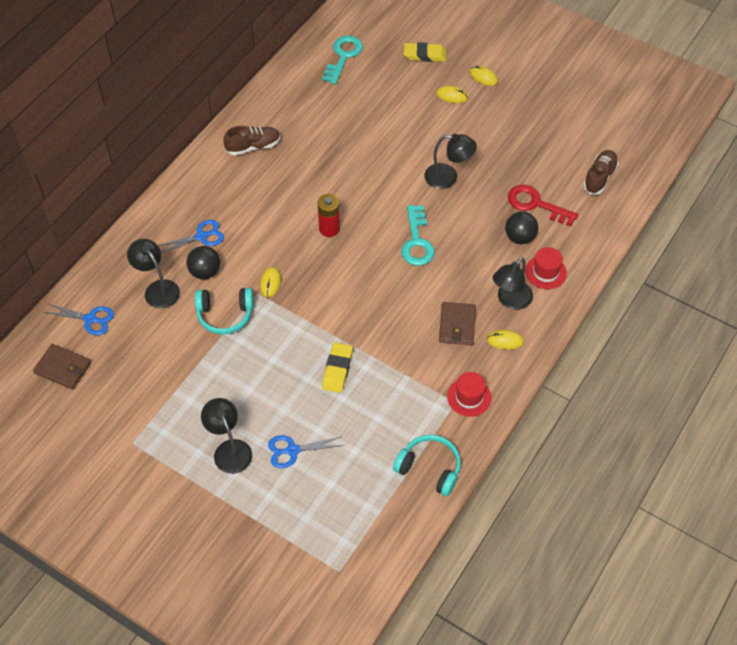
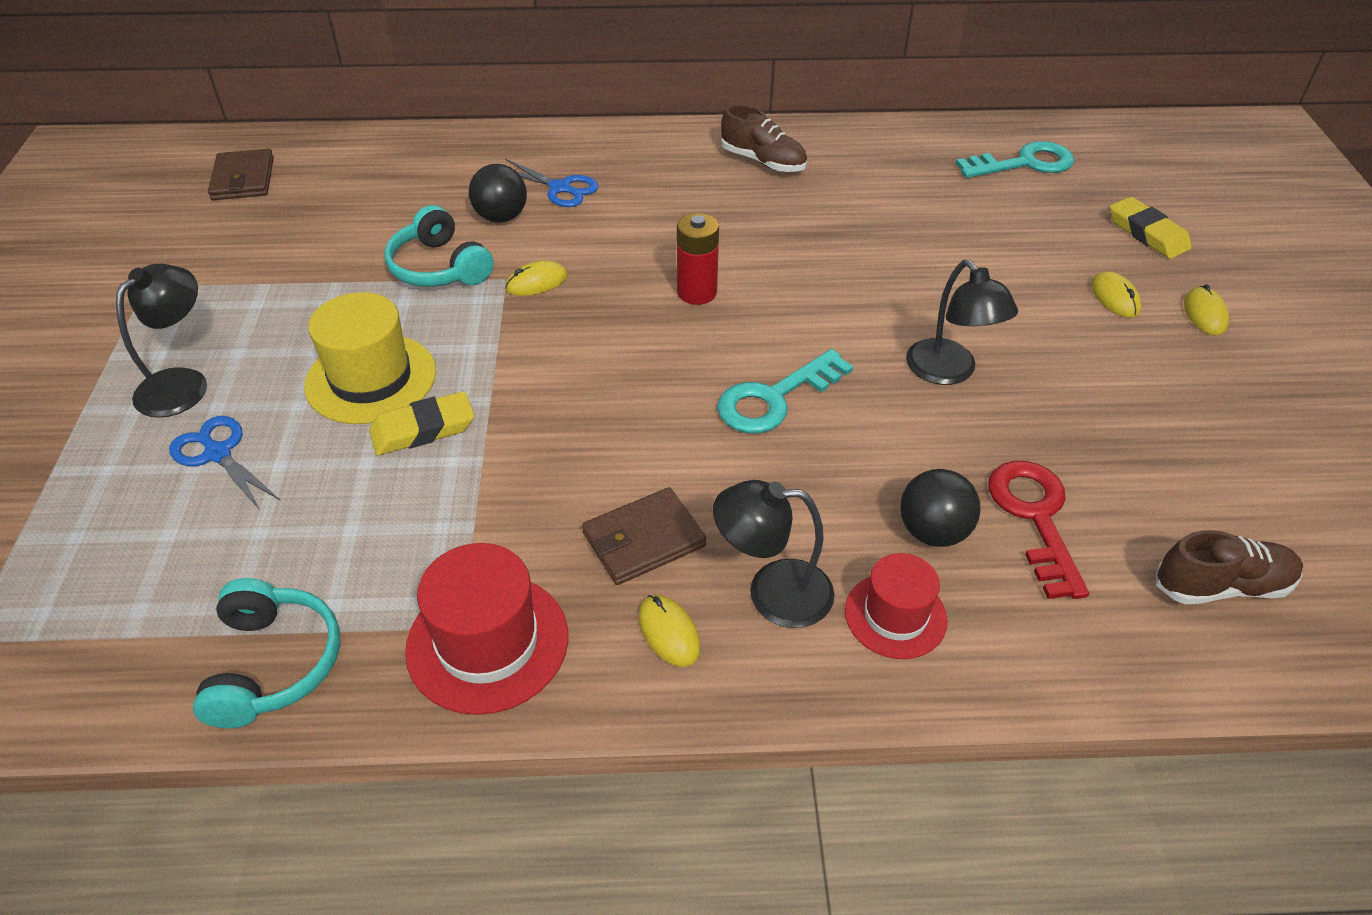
camera: 55 degrees right, 10 degrees down
blue scissors [44,304,114,335] -> none
black lamp [127,239,180,309] -> none
red hat [447,372,492,417] -> red hat [405,543,568,715], size x1.55
none -> yellow hat [304,292,436,424]

